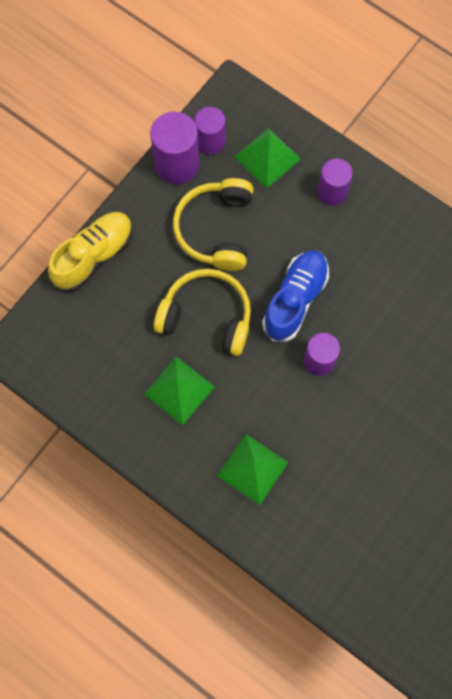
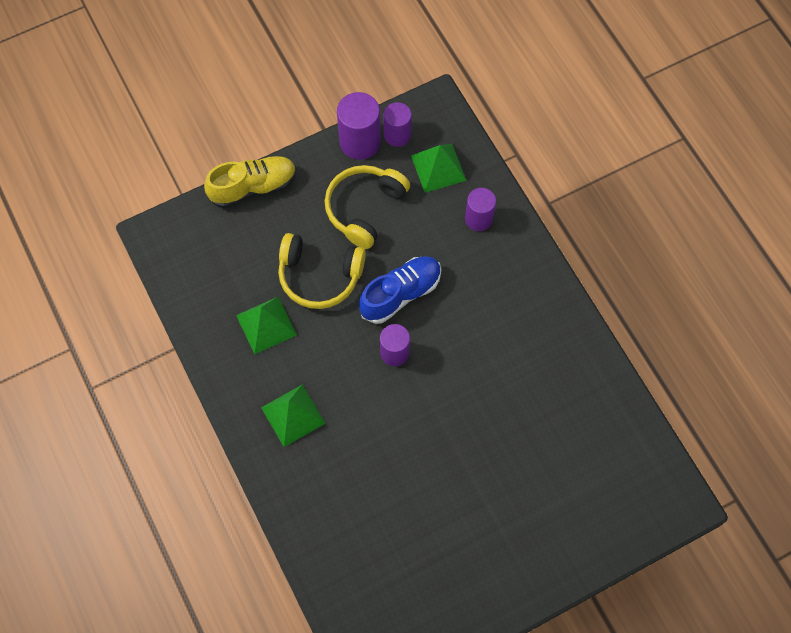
camera: 25 degrees right, 5 degrees down
yellow headphones [154,269,251,356] -> yellow headphones turned 150 degrees clockwise [278,233,366,309]

